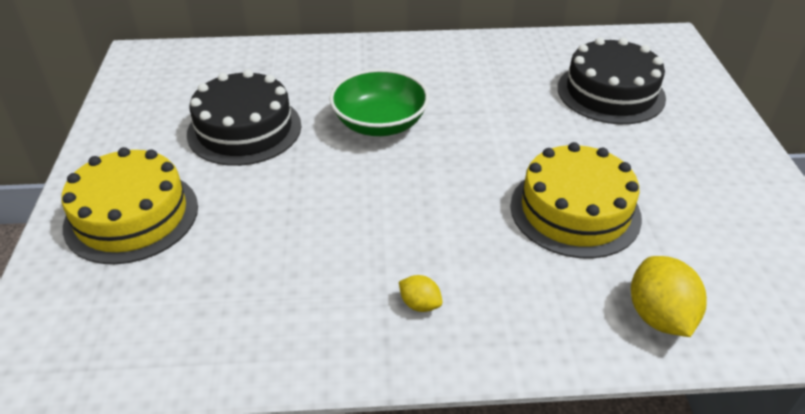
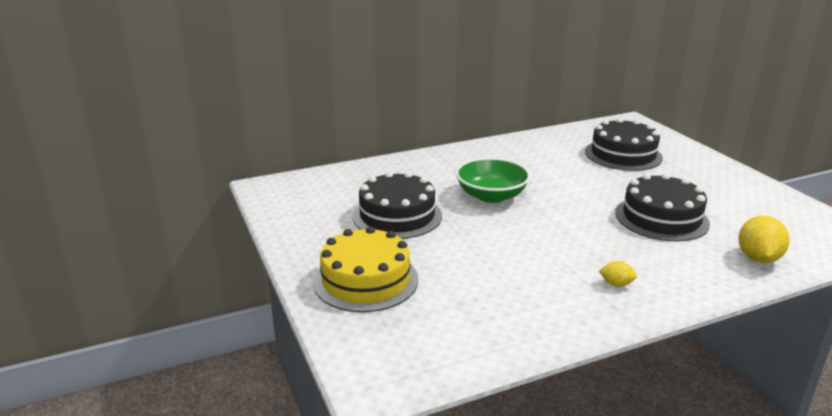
camera: 20 degrees left, 15 degrees down
yellow cake [510,142,642,258] -> black cake [615,173,710,241]
yellow lemon [631,256,707,337] -> yellow lemon turned 45 degrees clockwise [738,216,790,263]

